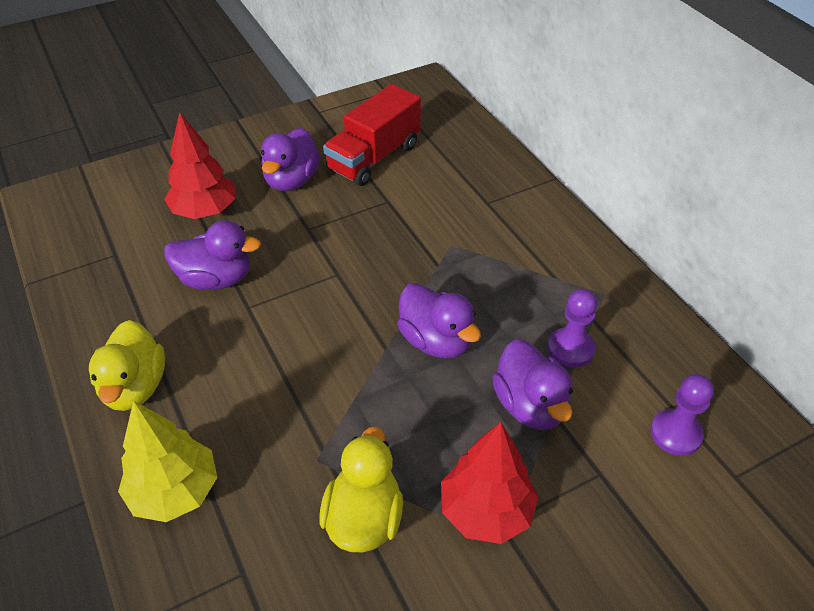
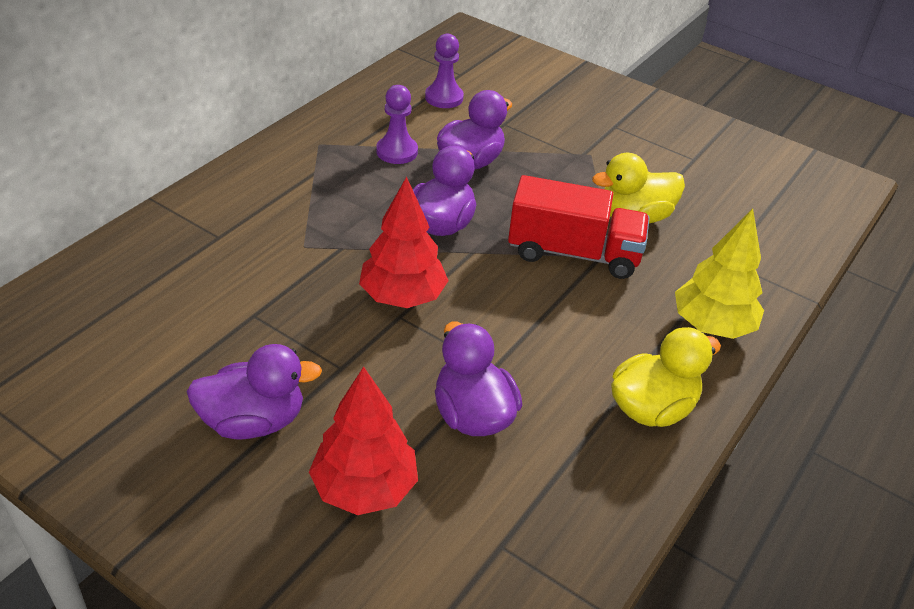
camera: 120 degrees left, 5 degrees down
red truck [323,84,421,186] -> red truck moved to [508,175,650,279]
red tree [441,422,539,544] -> red tree moved to [359,177,449,308]

